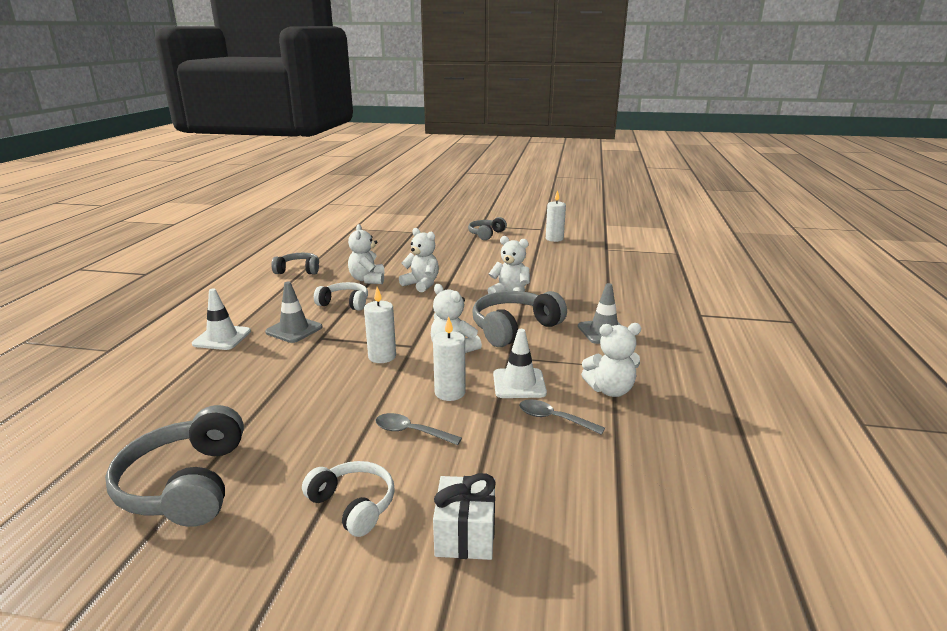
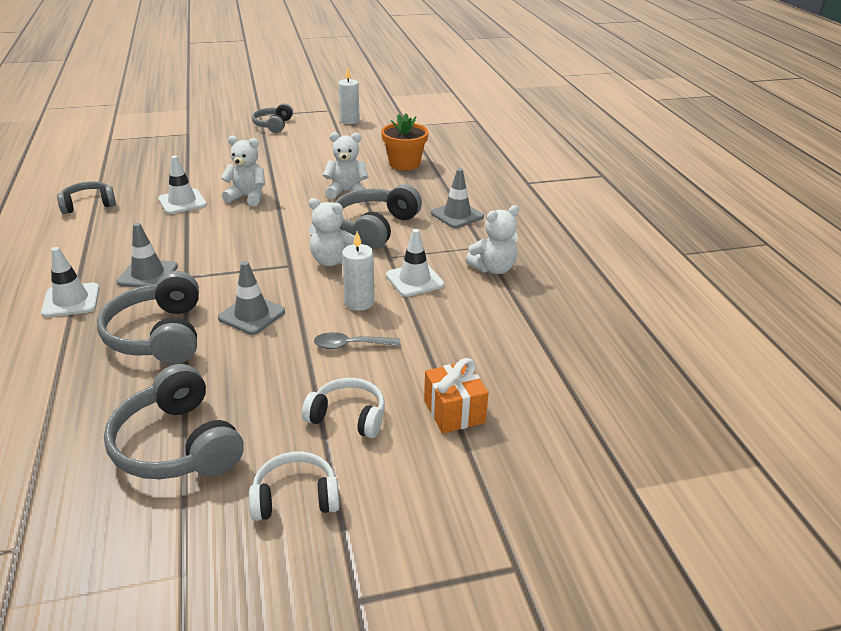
camera: 25 degrees left, 10 degrees up
white headphones [314,282,368,311] -> white headphones moved to [249,452,340,521]
white teddy bear [348,224,385,284] -> white traffic cone [158,155,207,214]
white candle [364,287,396,363] -> none
white gift [433,473,496,560] -> orange gift [424,358,489,434]
grey spoon [519,400,605,435] -> none
none -> grey headphones [97,271,199,364]
none -> grey traffic cone [218,261,285,335]
none -> orange flower pot [381,113,429,170]

